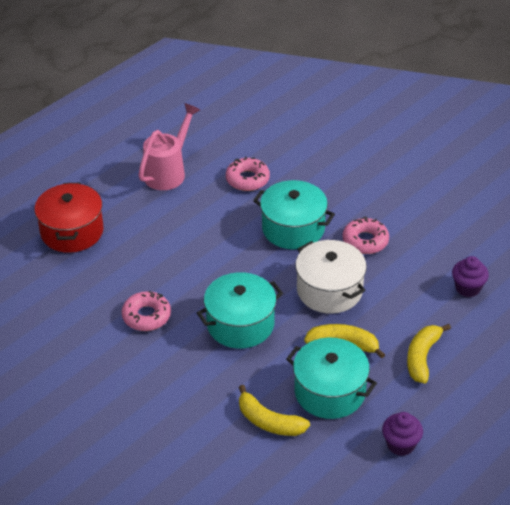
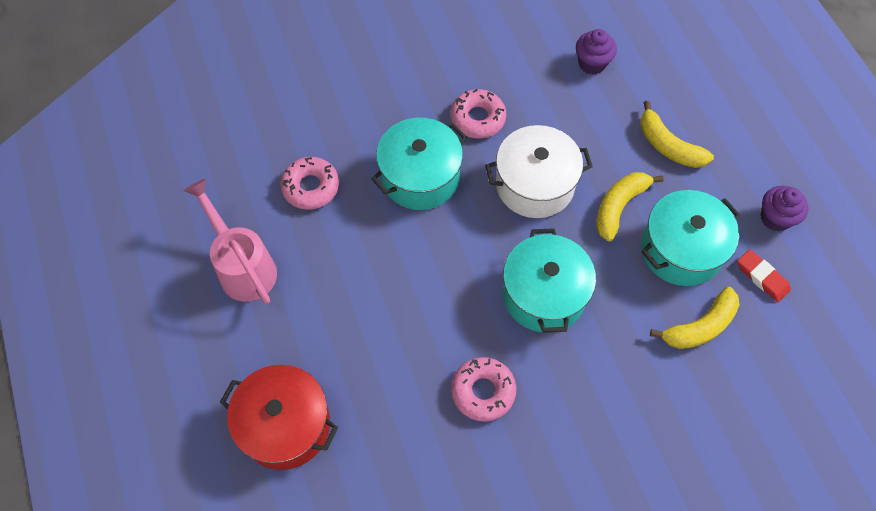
camera: 65 degrees left, 20 degrees up
none -> red eraser [737,249,791,302]

